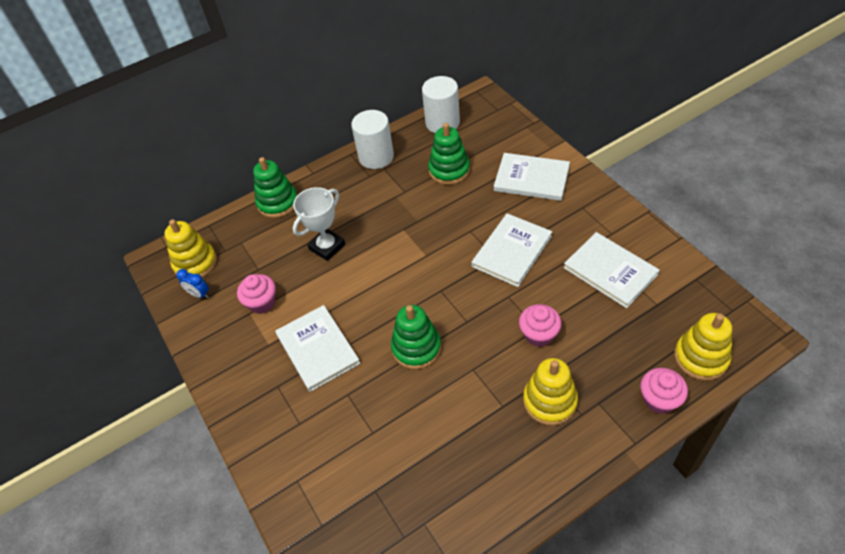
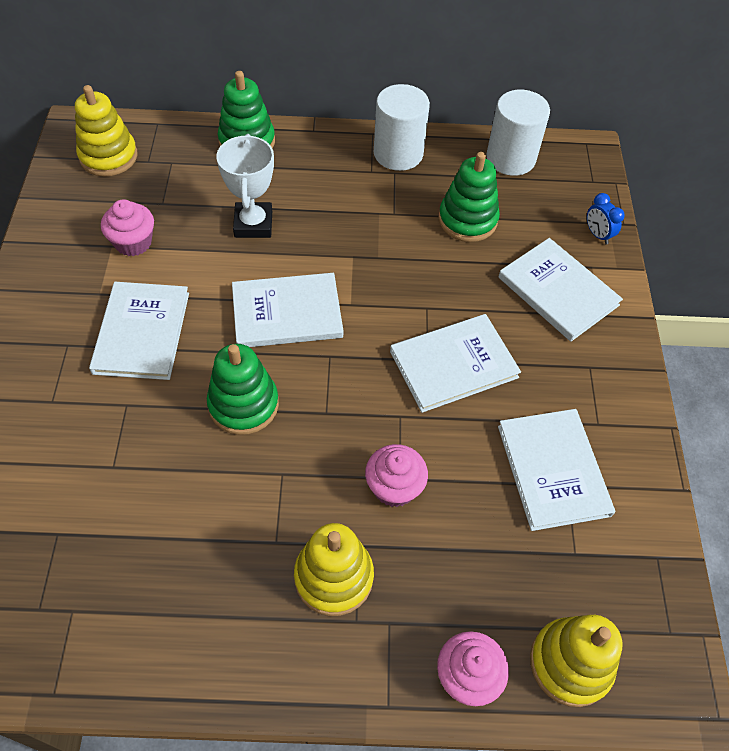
camera: 25 degrees right, 5 degrees up
blue clock [176,269,209,298] -> blue clock moved to [587,193,625,244]
white trophy [293,187,345,261] -> white trophy turned 75 degrees counterclockwise [216,134,274,238]
none -> white book [232,273,343,347]

